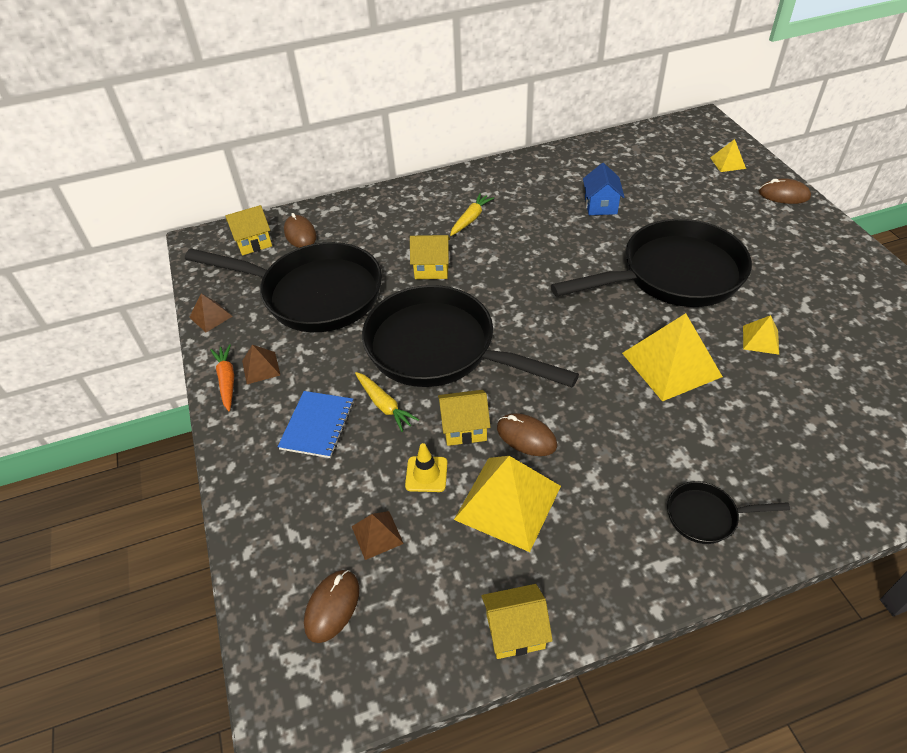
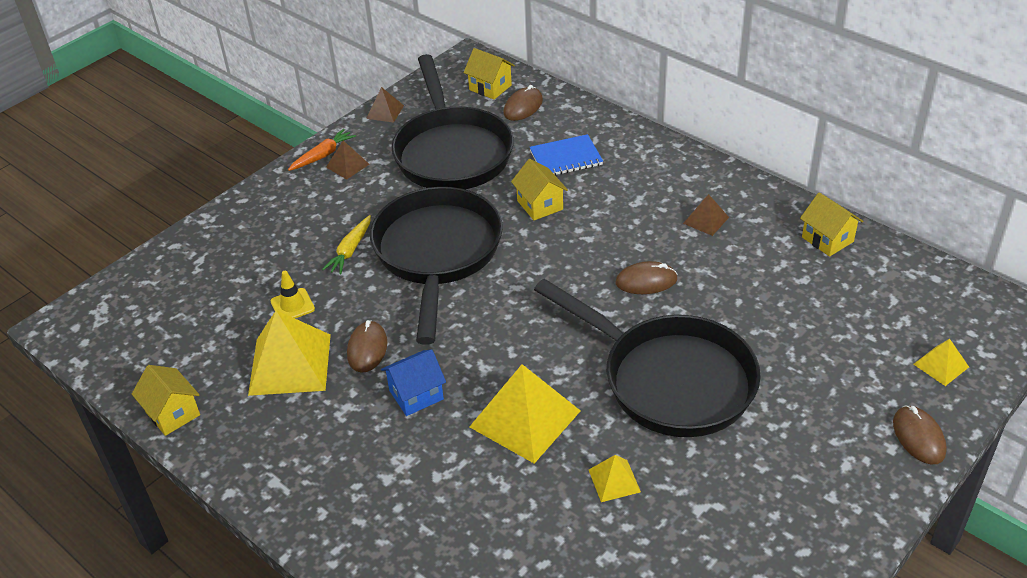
camera: 60 degrees right, 5 degrees down
blue notebook [278,391,354,458] -> blue notebook moved to [529,134,603,176]
brown mouse [304,570,359,643] -> brown mouse moved to [616,261,678,294]
brown pyramid [352,511,404,560] -> brown pyramid moved to [683,194,729,236]
yellow house [438,390,490,446] -> yellow house moved to [800,192,863,257]
yellow carrot [450,193,494,236] -> none
blue house [583,163,625,215] -> blue house moved to [381,349,446,416]
black pan [667,481,790,544] -> none

